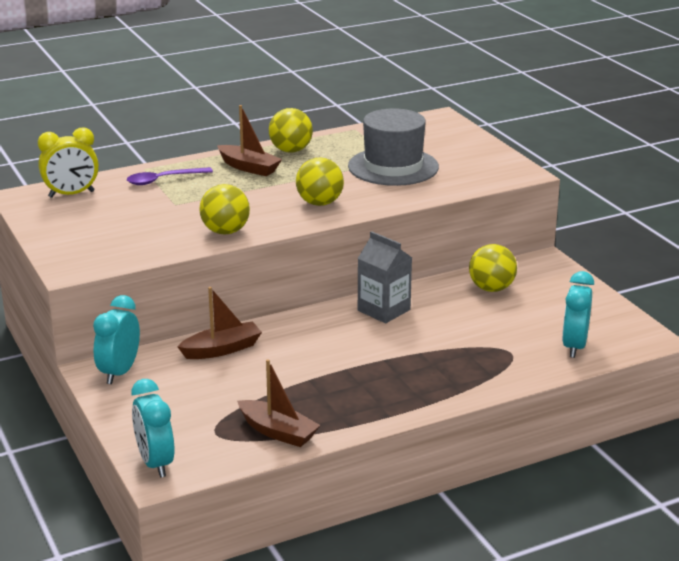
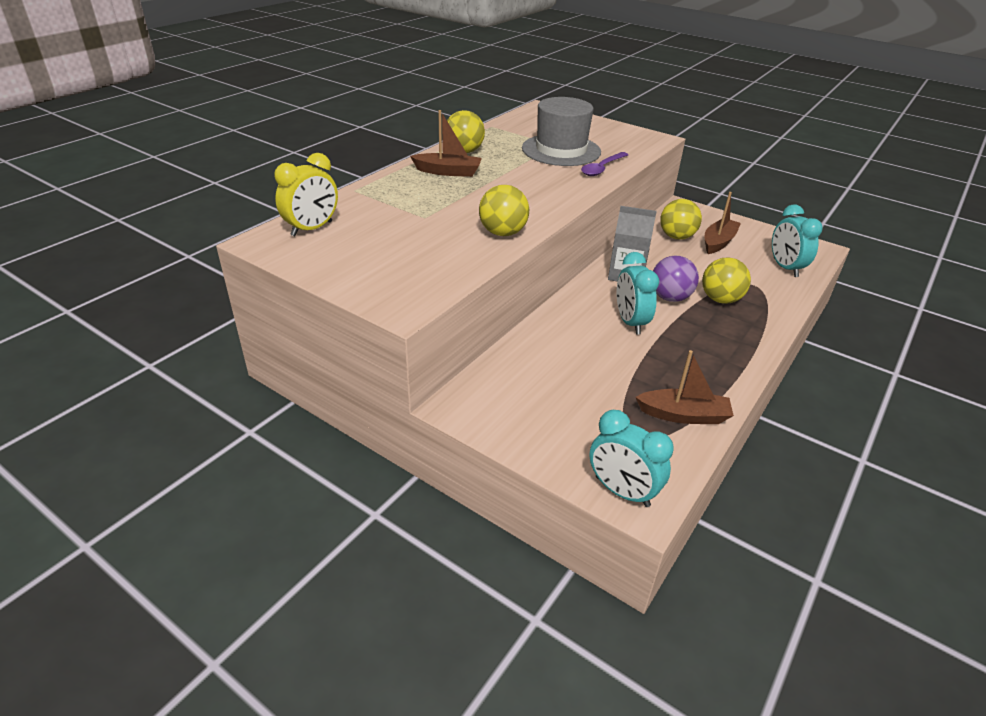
camera: 30 degrees left, 10 degrees up
turquoise clock [93,295,140,384] -> turquoise clock moved to [617,252,659,335]
purple spoon [127,167,213,185] -> purple spoon moved to [581,152,628,176]
brown boat [177,287,262,359] -> brown boat moved to [705,192,741,254]
yellow ball [296,157,344,206] -> yellow ball moved to [702,257,751,304]
none -> purple ball [653,256,699,302]

